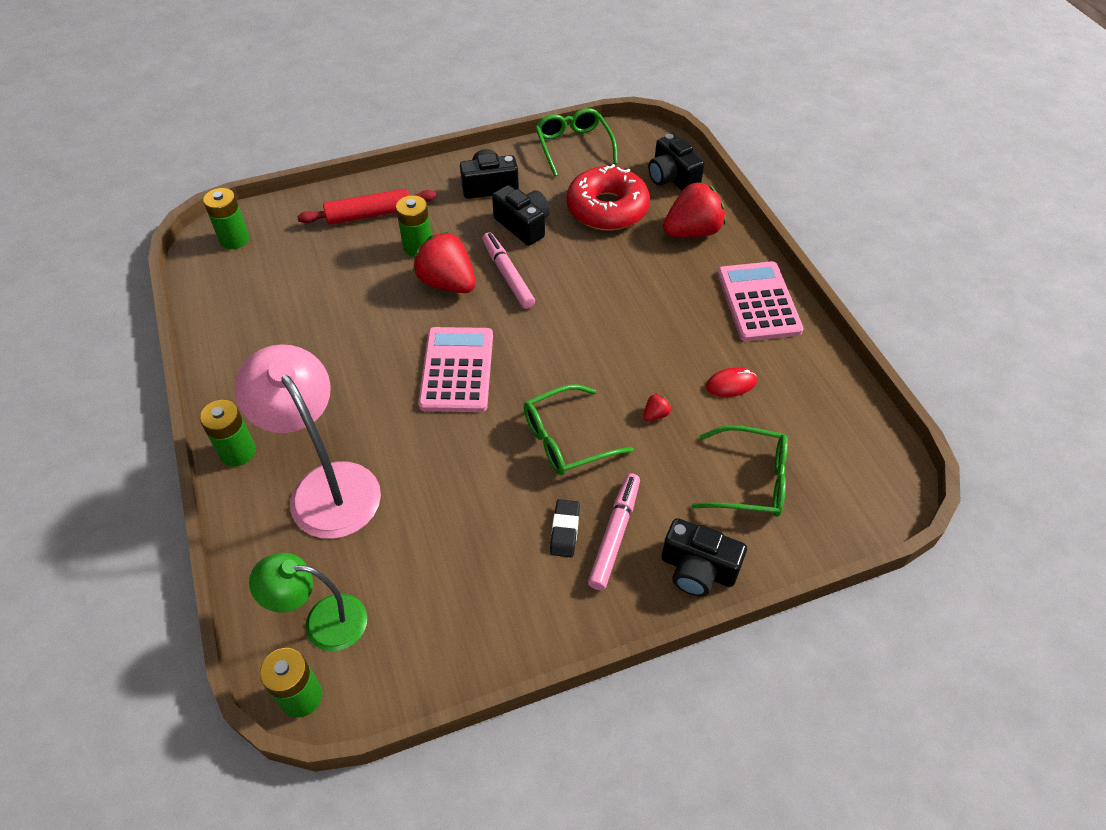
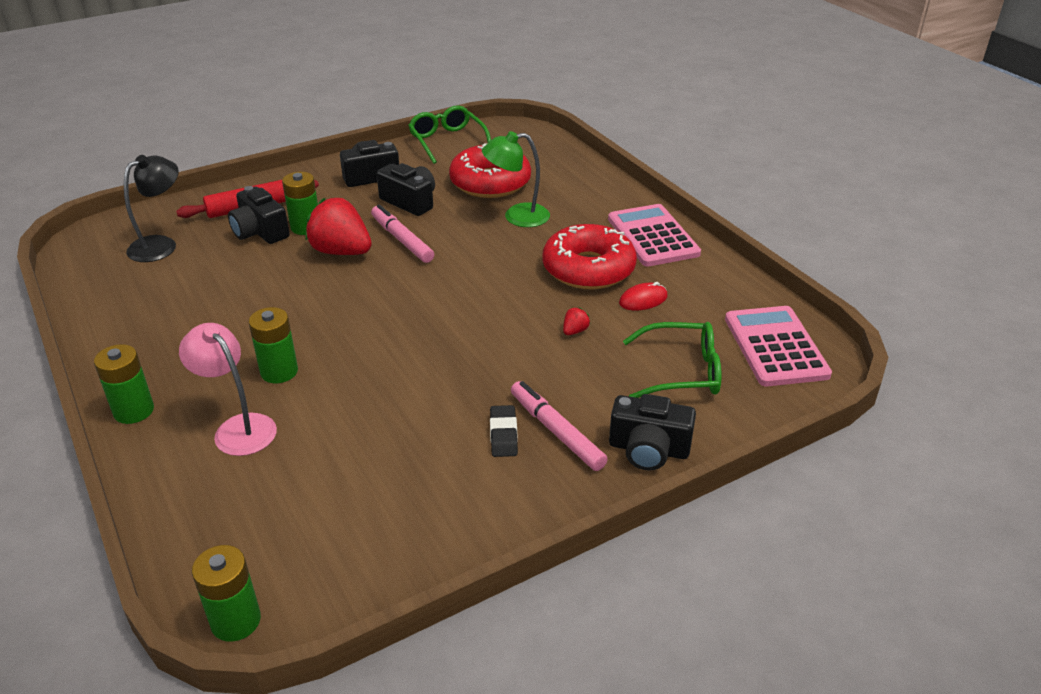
camera: 10 degrees left, 15 degrees down
green battery [203,188,249,249] -> green battery moved to [249,307,298,383]
pink lamp [234,344,381,539] -> pink lamp [179,323,277,456], size x0.62
green lamp [249,553,367,651] -> green lamp moved to [482,131,550,227]
pink calculator [418,327,493,412] -> pink calculator moved to [725,306,832,386]
green glasses [524,384,634,475] -> none
pink marker [588,473,640,590] -> pink marker turned 45 degrees counterclockwise [511,381,608,471]
black camera [648,134,704,191] -> black camera moved to [228,186,290,244]
red strawberry [663,182,726,237] -> none
none -> black lamp [124,155,179,262]
none -> red donut [542,224,637,289]

